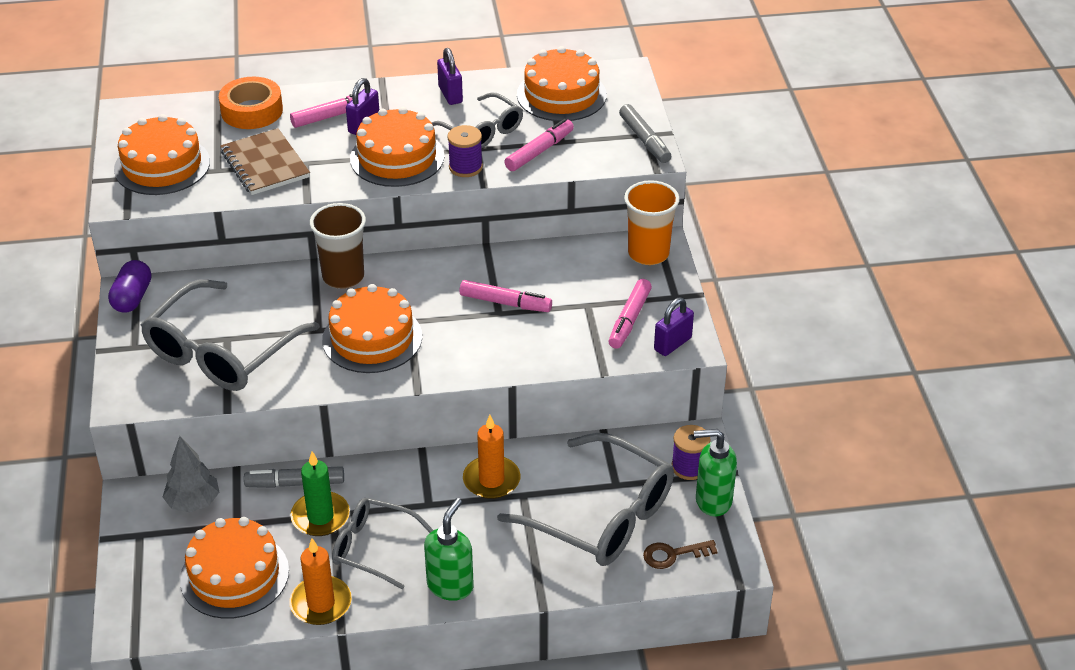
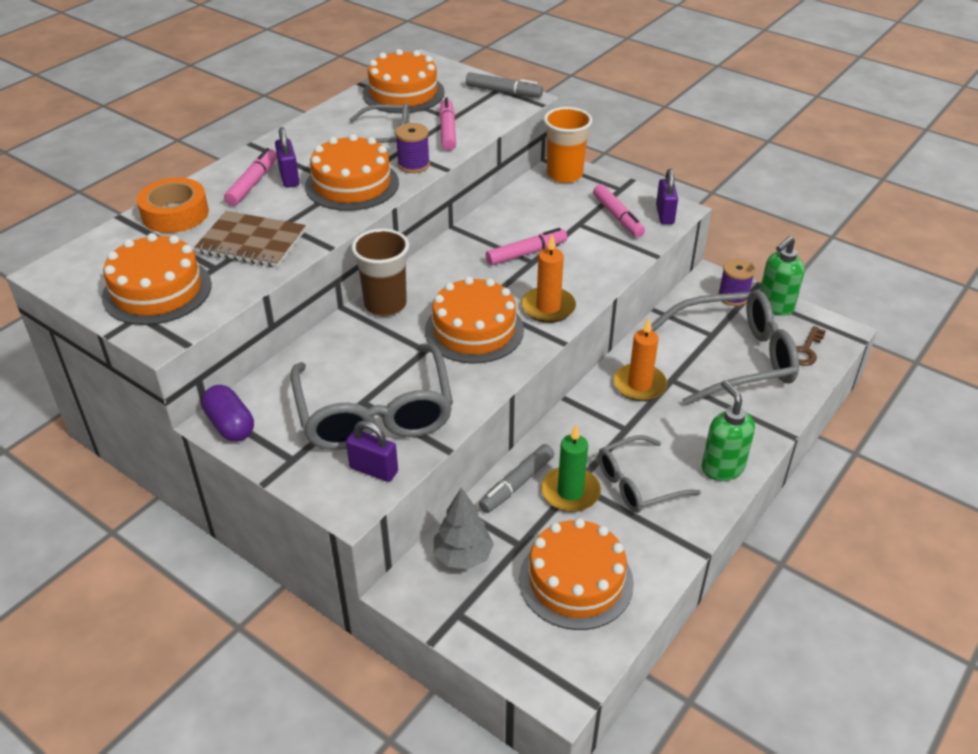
camera: 45 degrees left, 0 degrees up
orange candle [289,538,352,625] -> orange candle moved to [521,234,576,323]
purple padlock [437,48,463,105] -> purple padlock moved to [346,420,398,482]

